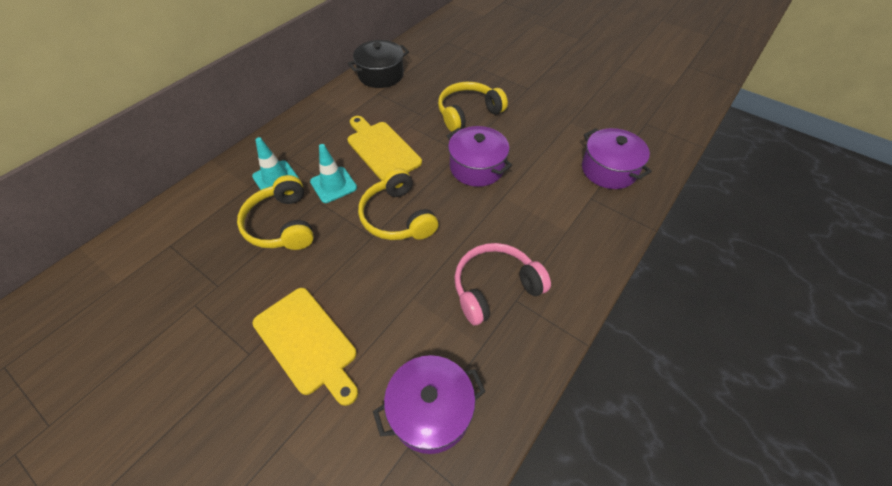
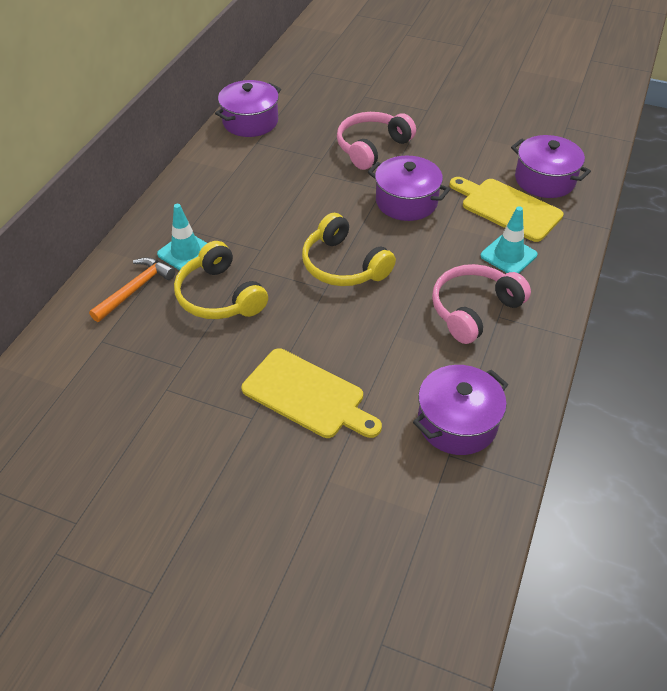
camera: 15 degrees left, 5 degrees down
turquoise traffic cone [310,144,357,203] -> turquoise traffic cone moved to [480,206,537,273]
yellow cutting board [347,116,422,181] -> yellow cutting board moved to [450,177,564,242]
black pot [348,40,409,88] -> purple pot [215,80,281,137]
yellow headphones [438,82,508,132] -> pink headphones [337,112,416,170]
none -> orange hammer [89,257,175,322]

